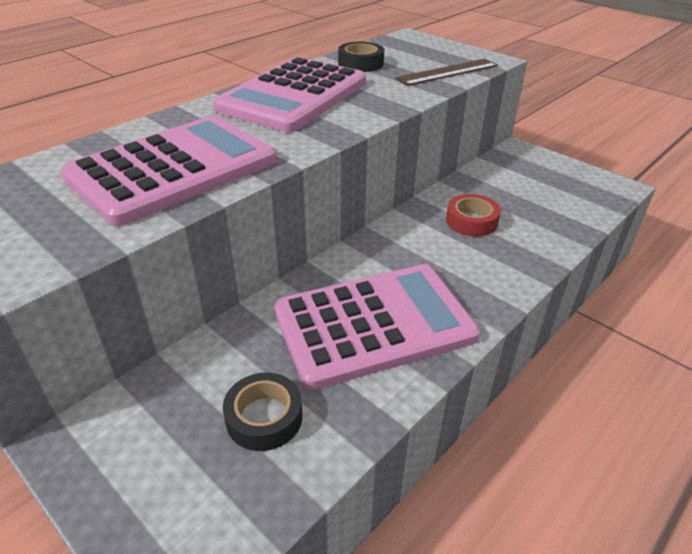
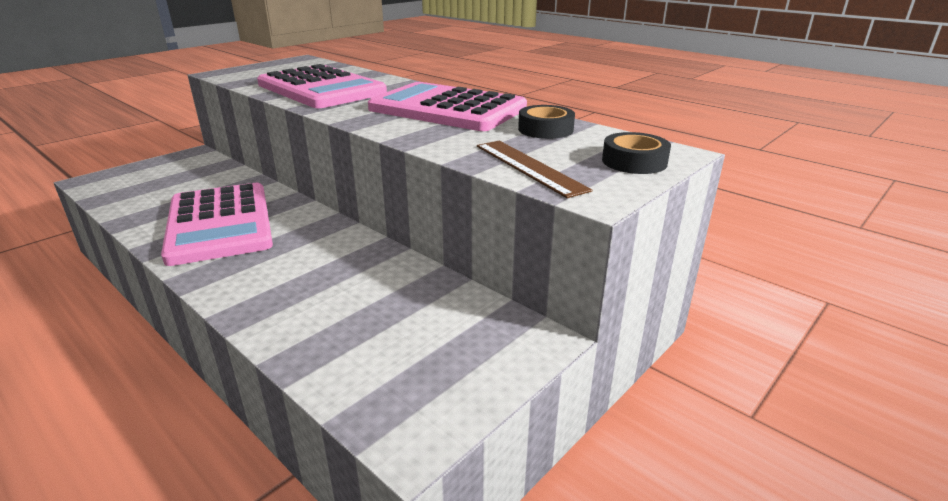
camera: 90 degrees right, 10 degrees down
black tape [223,373,302,451] -> black tape moved to [602,132,671,174]
red tape [446,194,501,237] -> none

